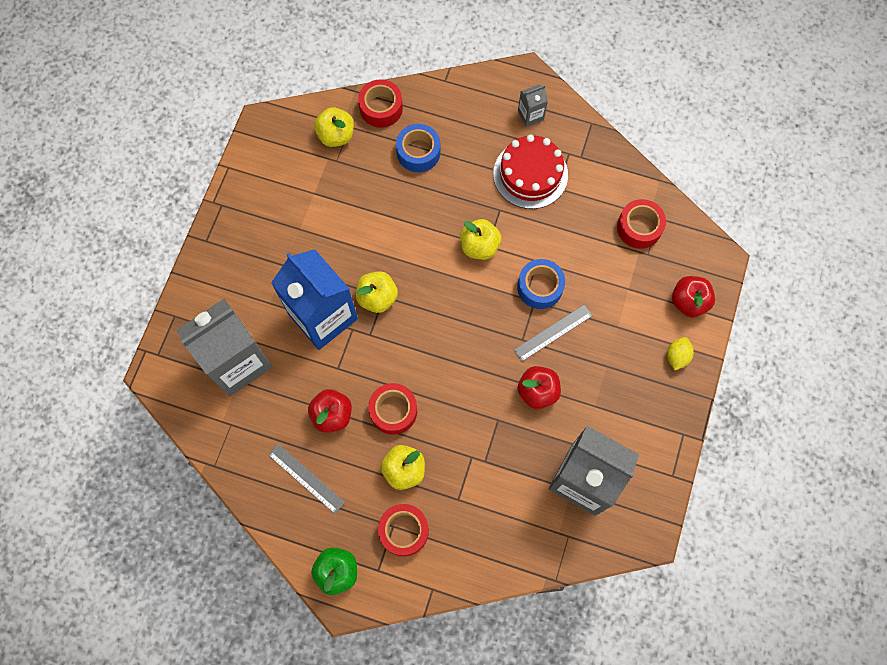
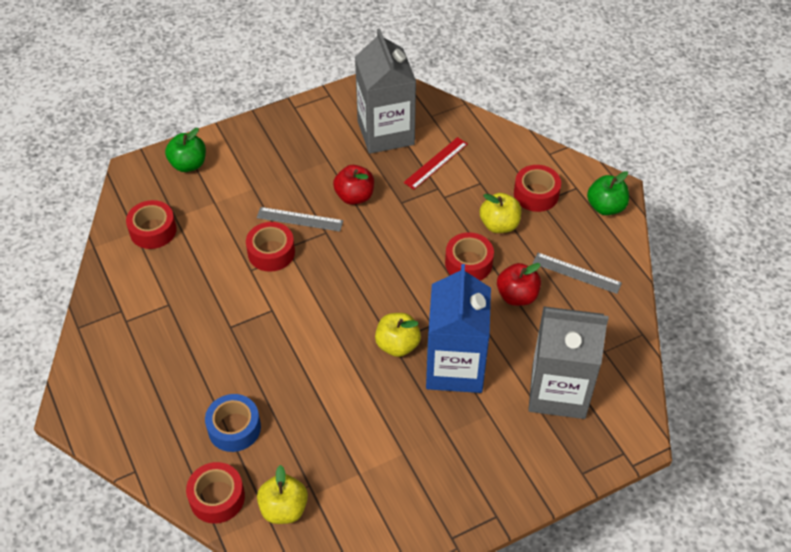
camera: 135 degrees left, 20 degrees down
grey ruler [268,444,345,514] -> grey ruler turned 60 degrees counterclockwise [533,253,622,294]
yellow apple [460,219,501,260] -> none
red cake [493,135,568,209] -> none
blue tape [517,259,565,309] -> red tape [246,222,295,272]
grey carton [518,84,548,127] -> none
yellow lemon [667,337,694,370] -> none
red apple [672,276,715,317] -> green apple [165,128,206,172]
none -> red ruler [403,137,468,190]

